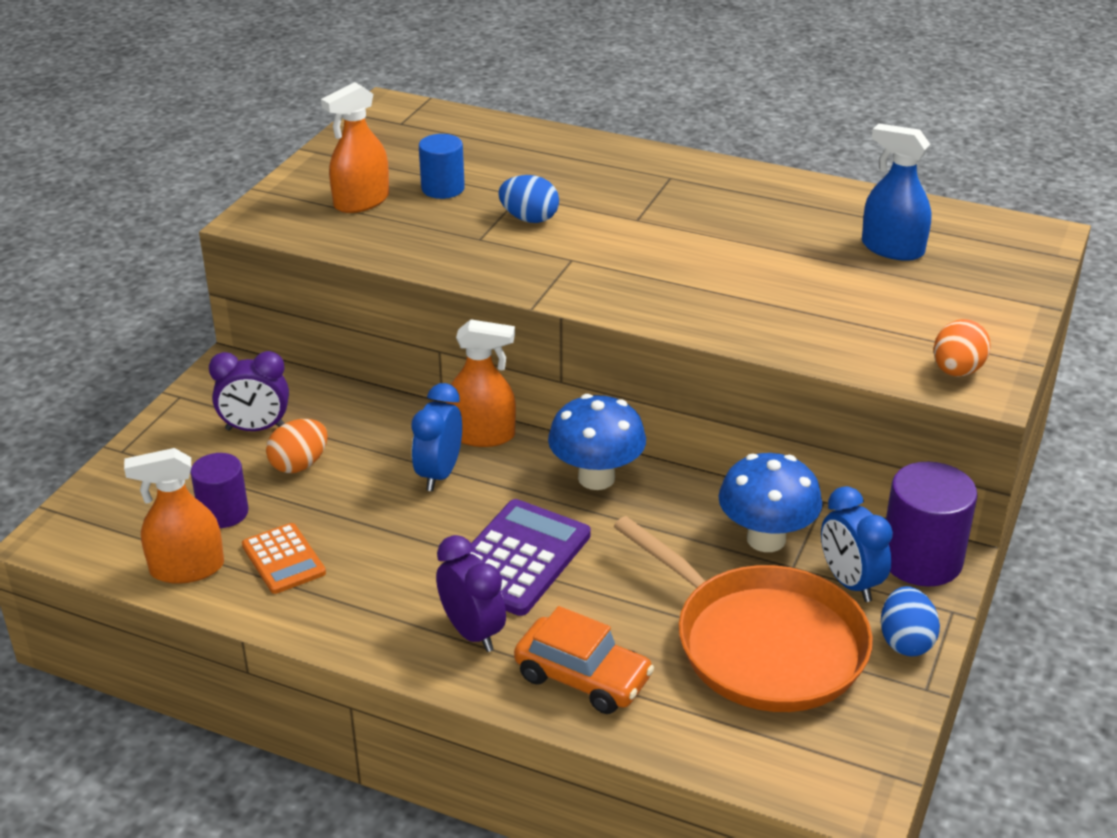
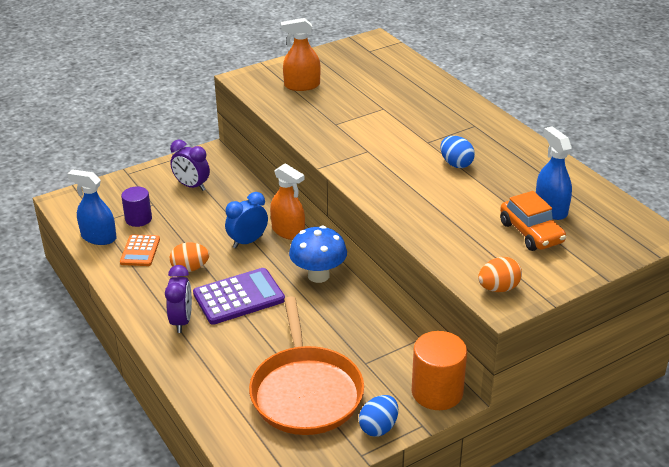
camera: 35 degrees right, 0 degrees up
orange spray bottle [124,448,224,584] -> blue spray bottle [67,169,117,245]
orange egg [266,419,328,473] -> orange egg moved to [170,243,209,272]
blue cylinder [419,134,465,199] -> none
blue egg [498,175,559,223] -> blue egg moved to [440,136,475,168]
orange car [514,606,654,714] -> orange car moved to [500,191,566,251]
blue mushroom [718,453,822,552] -> none
blue clock [821,486,893,602] -> none
purple cylinder [886,462,977,587] -> orange cylinder [412,331,467,410]

